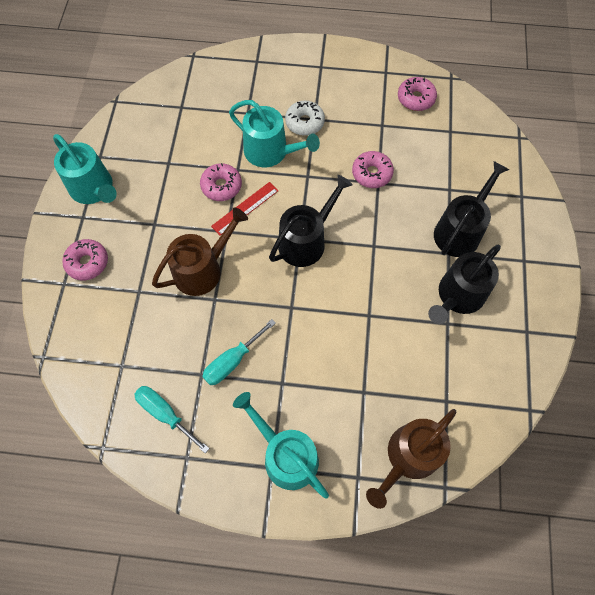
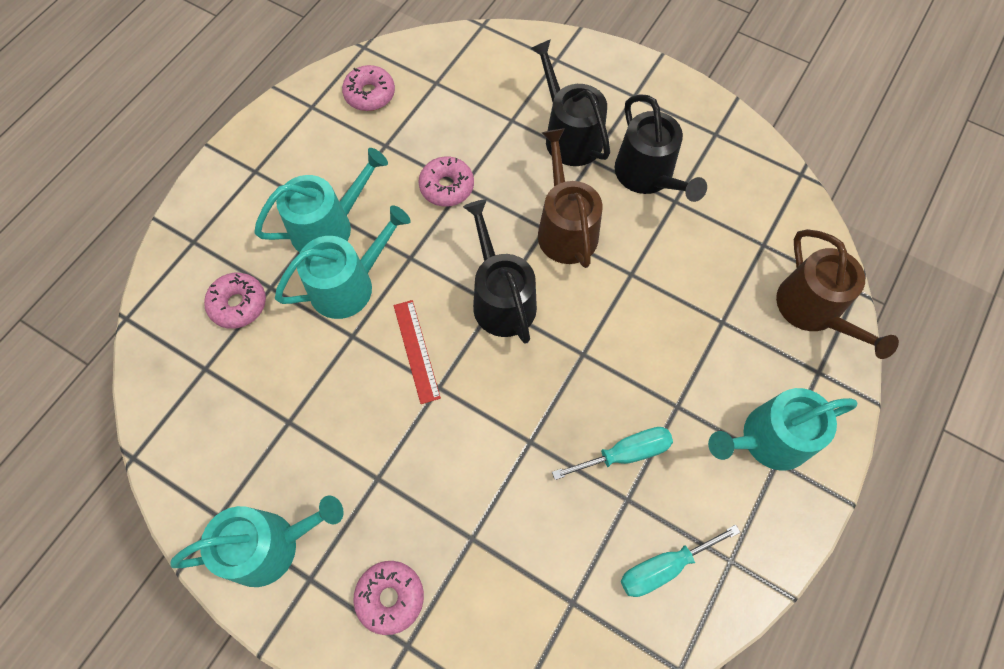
camera: 65 degrees left, 0 degrees up
brown watering can [152,208,248,296] -> brown watering can moved to [538,128,603,268]
pink donut [200,163,242,201] -> pink donut moved to [204,273,266,329]
turquoise screwdriver [202,319,276,385] -> turquoise screwdriver turned 90 degrees counterclockwise [552,427,673,480]
white donut [285,101,325,136] -> turquoise watering can [254,148,388,253]

